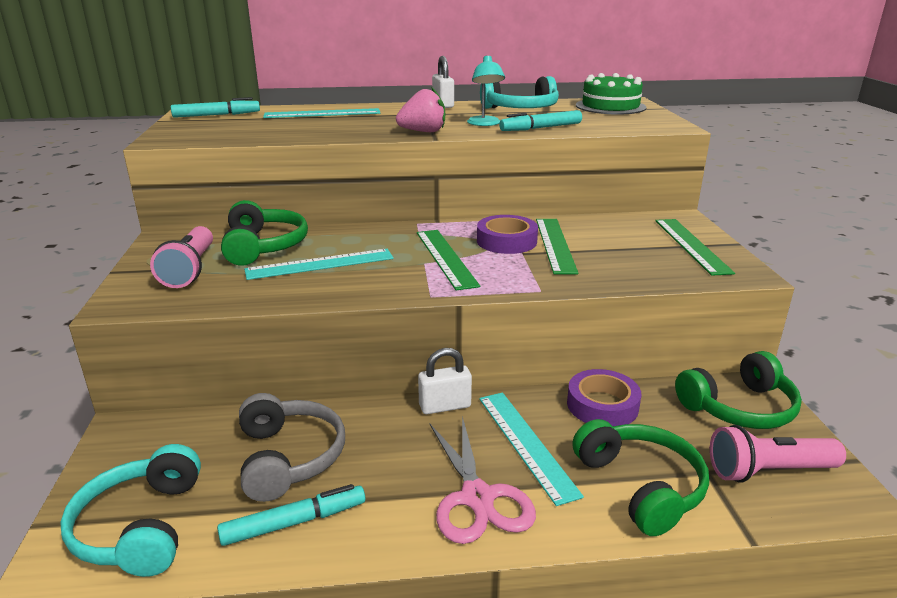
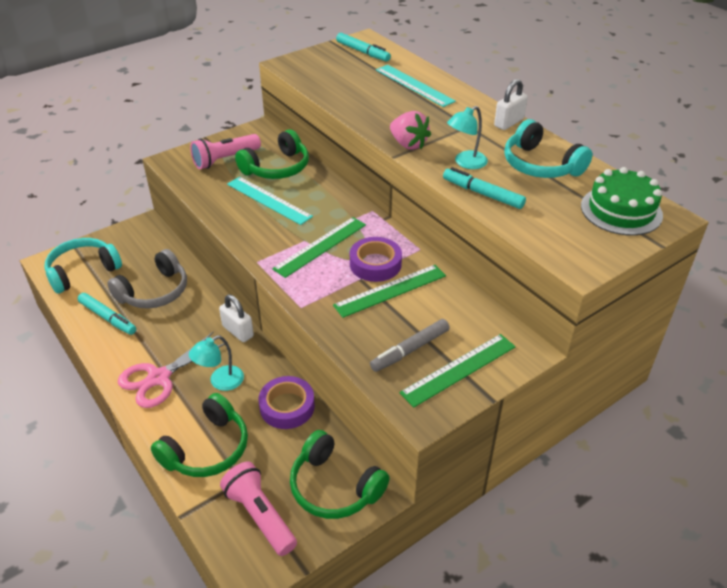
camera: 60 degrees right, 15 degrees up
turquoise ruler [479,392,584,506] -> turquoise lamp [189,336,244,391]
none -> grey marker [370,319,450,372]

